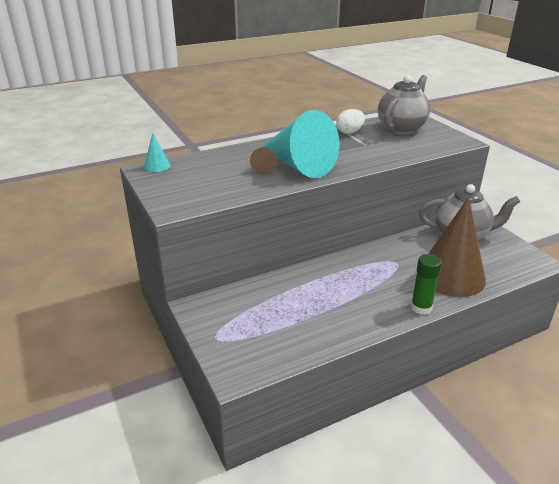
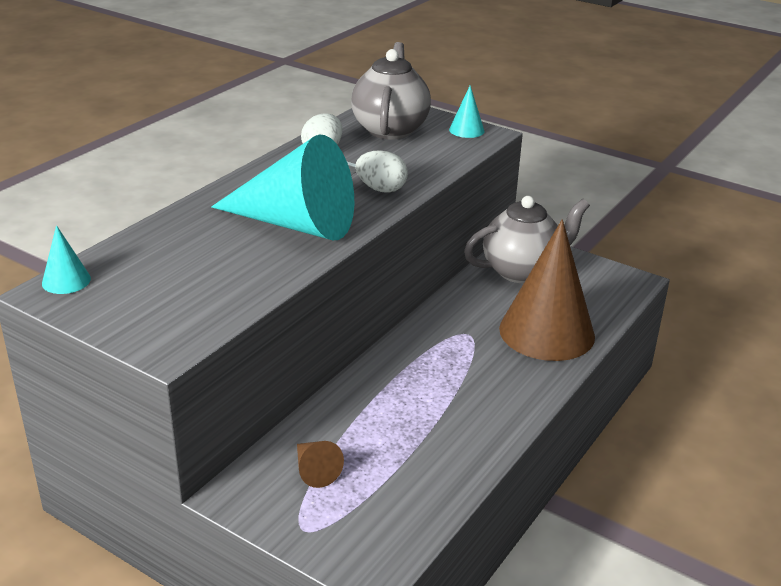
camera: 30 degrees left, 0 degrees up
brown cone [250,147,277,175] -> brown cone moved to [297,441,344,488]
green glue stick [411,254,442,315] -> none
none -> white egg [355,150,408,193]
none -> turquoise cone [449,86,485,138]

